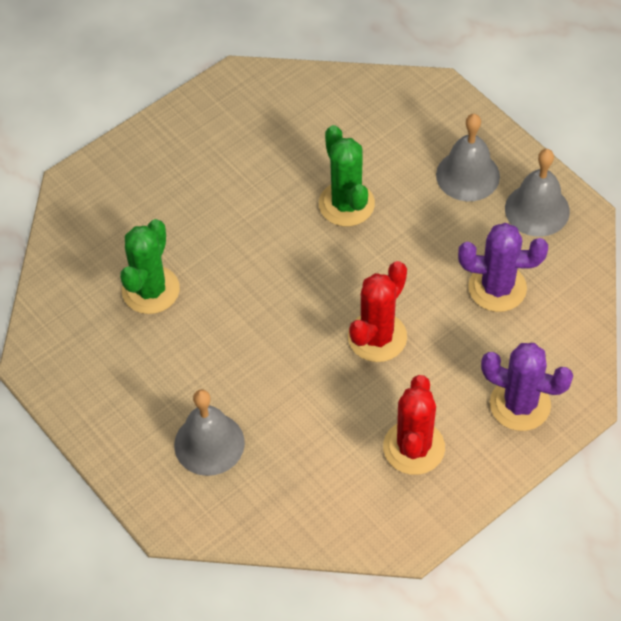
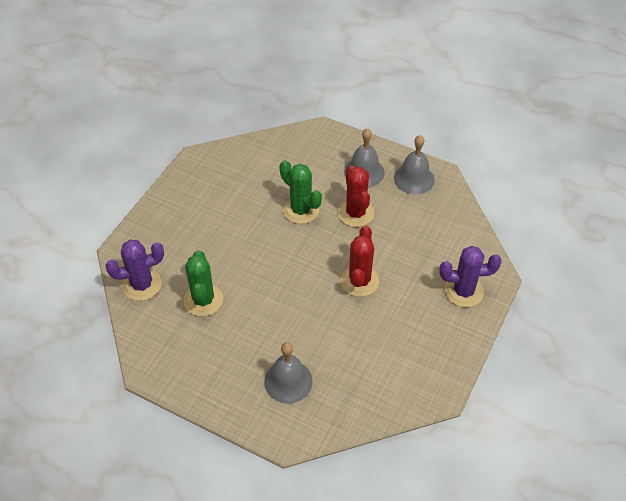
camera: 25 degrees left, 5 degrees down
red cactus [383,375,445,475] -> red cactus moved to [338,165,374,227]
purple cactus [458,223,548,312] -> purple cactus moved to [105,239,164,301]

